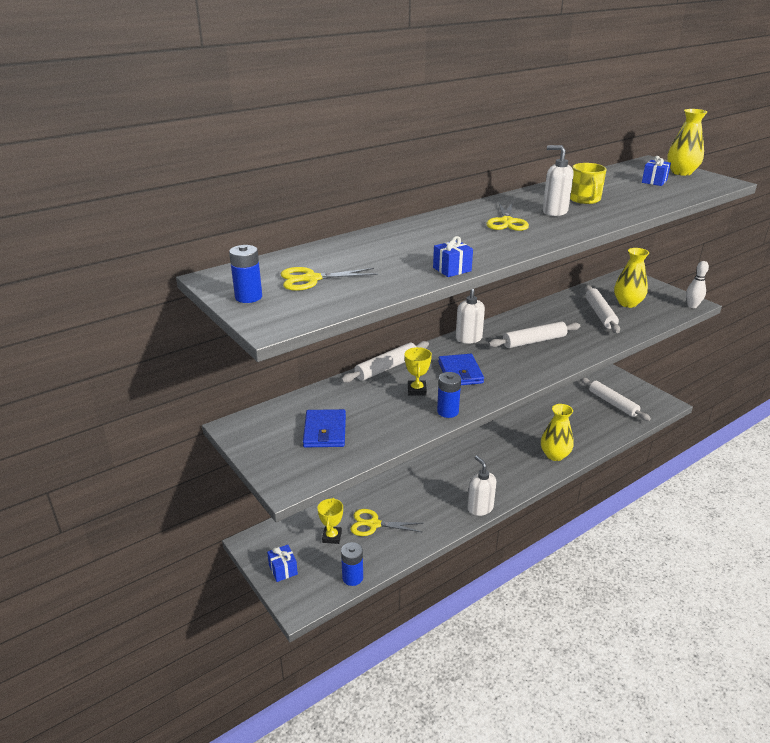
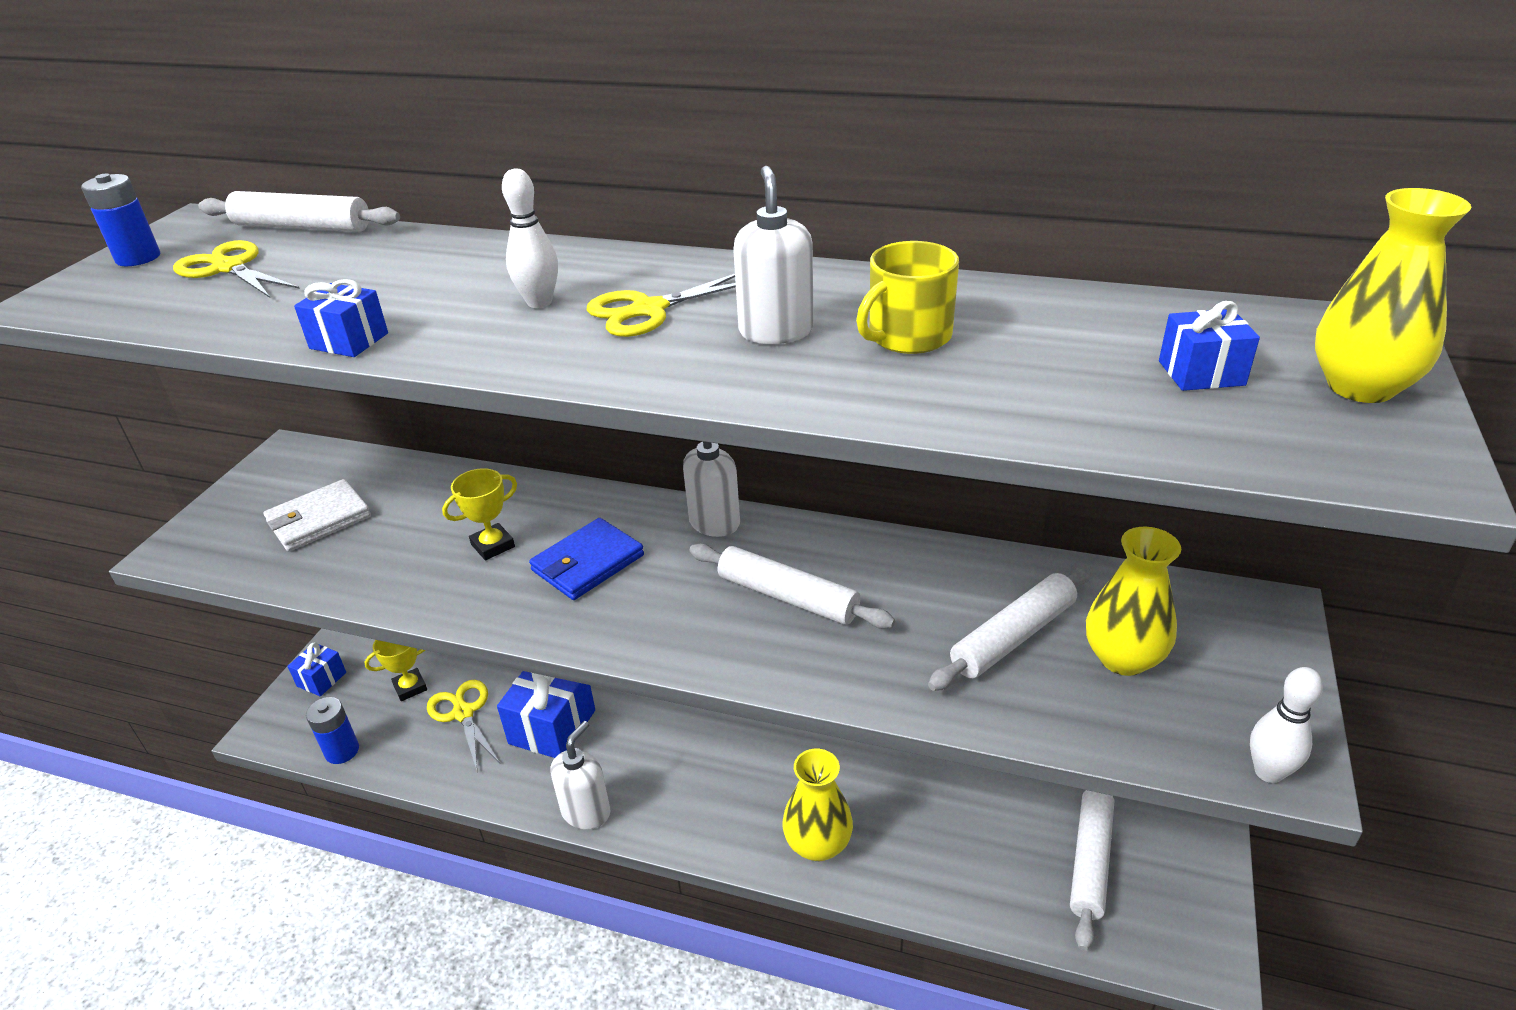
camera: 55 degrees right, 5 degrees up
blue wallet [303,409,346,447] -> white wallet [263,479,371,551]
white rolling pin [341,341,429,383] -> white rolling pin moved to [198,191,400,232]
blue battery [437,372,461,418] -> none
none -> blue gift [497,671,595,758]
none -> white bowling pin [502,169,558,308]

